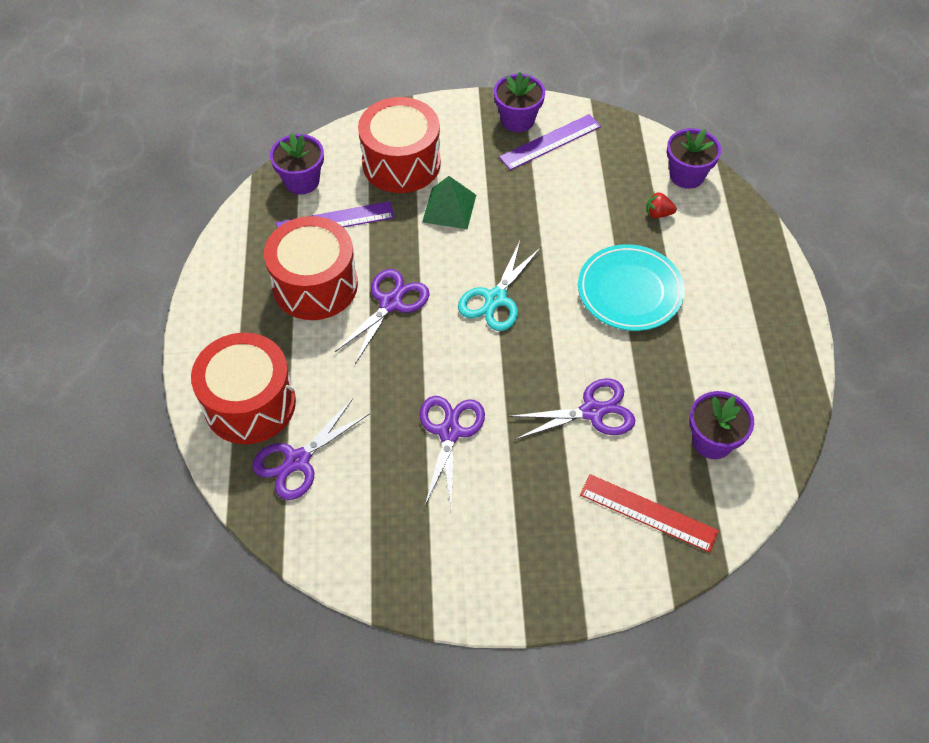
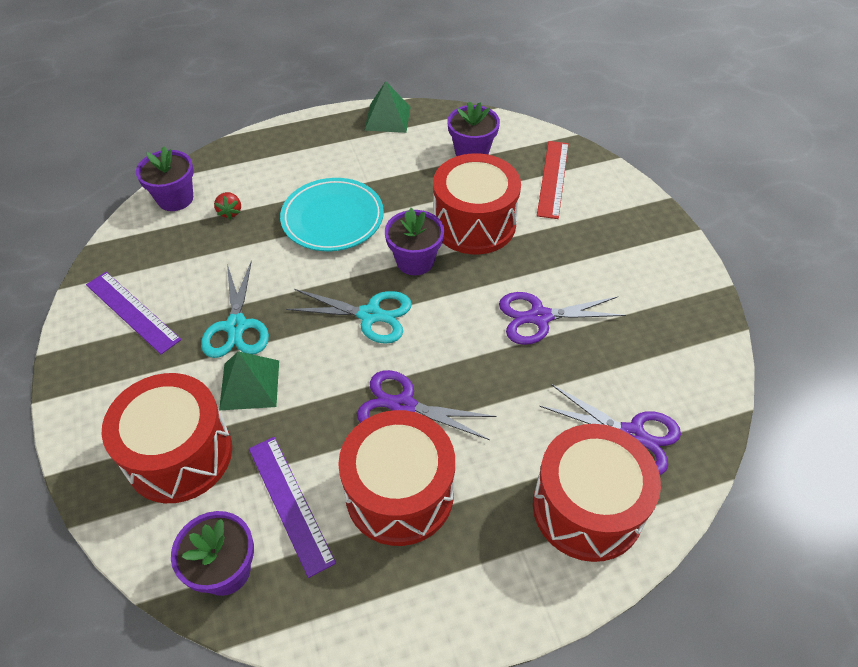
camera: 105 degrees left, 5 degrees down
purple flower pot [494,72,545,132] -> purple flower pot moved to [385,208,444,275]
purple scissors [508,378,635,440] -> red drum [433,153,521,254]
none -> turquoise scissors [201,260,269,358]
none -> green pyramid [364,81,410,133]

